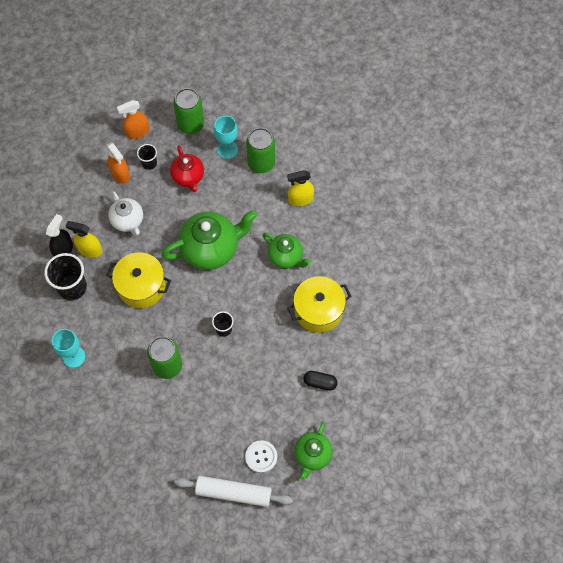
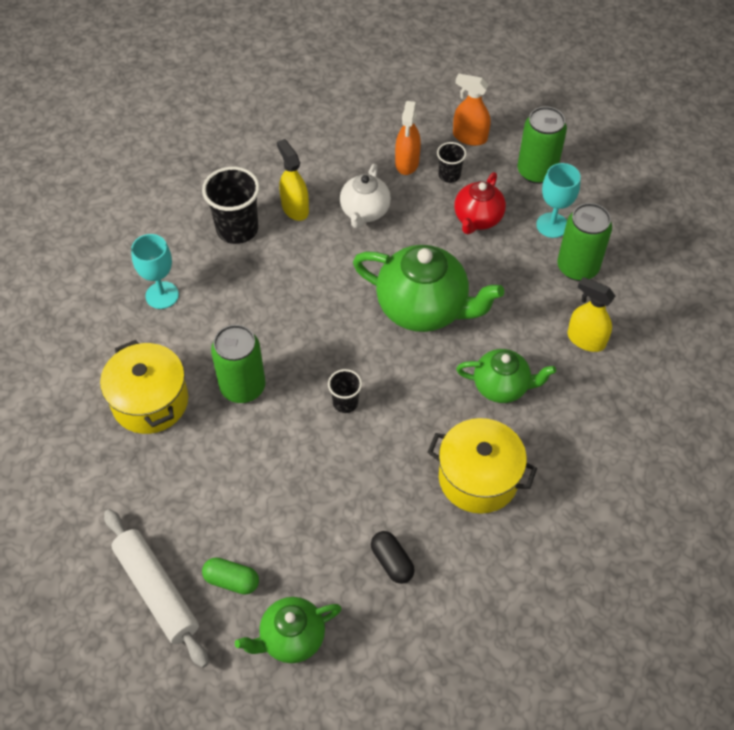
camera: 45 degrees right, 10 degrees down
black spray bottle [46,214,73,257] -> none
yellow pot [107,252,171,308] -> yellow pot moved to [100,340,188,434]
white button [245,440,277,473] -> green capsule [202,557,259,595]
green teapot [262,233,311,268] -> green teapot turned 75 degrees counterclockwise [456,349,556,403]

